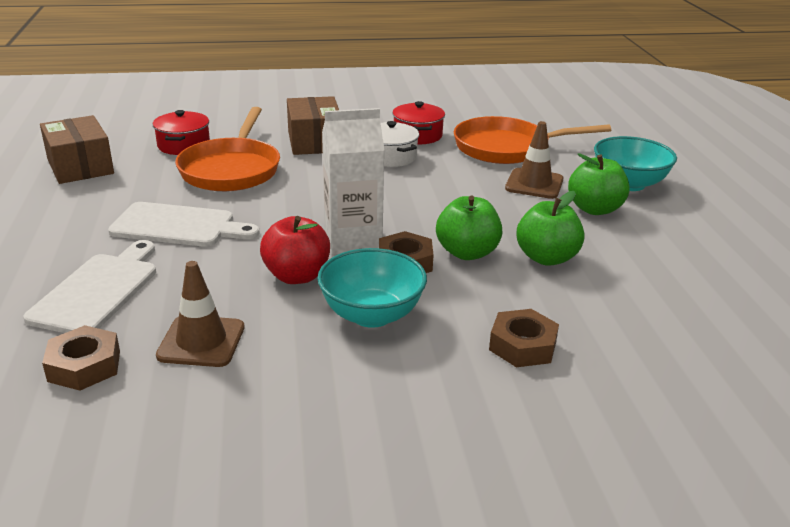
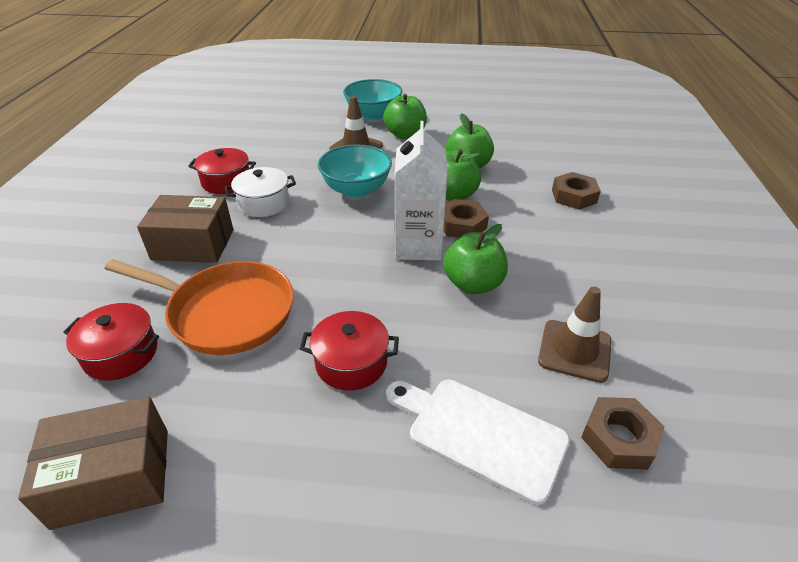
camera: 75 degrees left, 10 degrees up
white cutting board [108,202,260,247] -> red pot [300,311,399,391]
red apple [260,216,330,284] -> green apple [443,224,508,294]
turquoise bowl [317,248,427,328] -> turquoise bowl moved to [318,145,392,198]
orange pan [454,116,611,164] -> none

